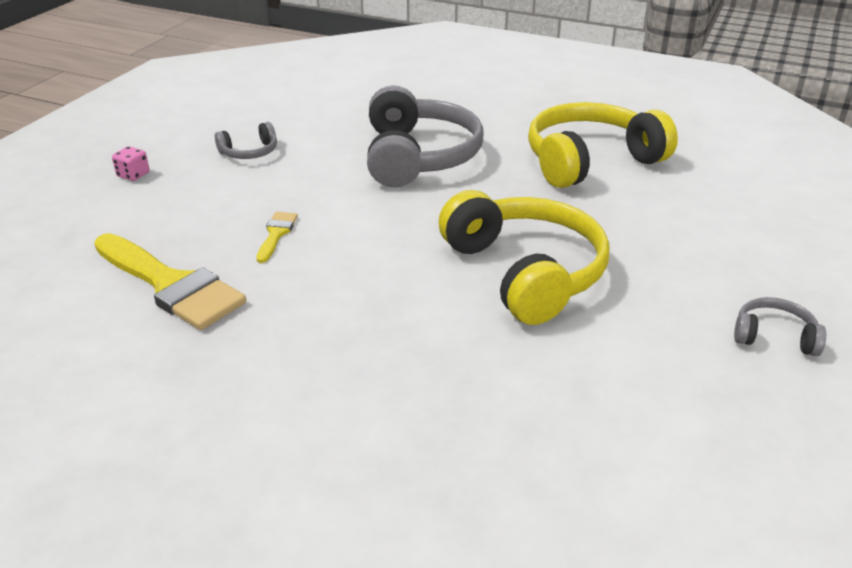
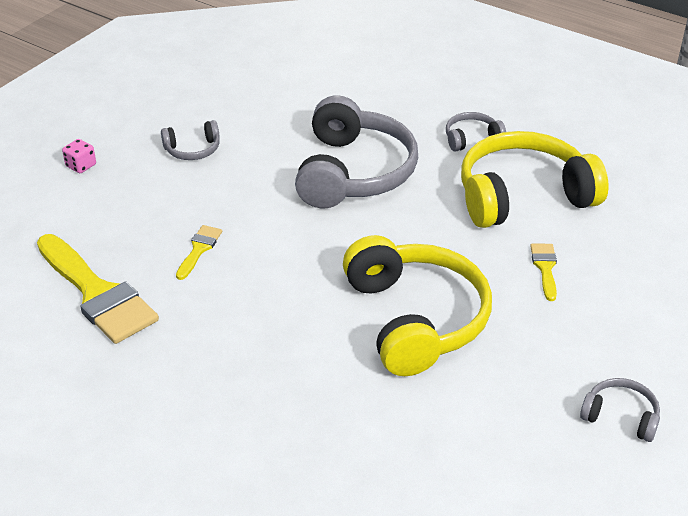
camera: 10 degrees right, 5 degrees up
none -> grey headphones [446,112,506,152]
none -> yellow brush [530,244,557,301]

